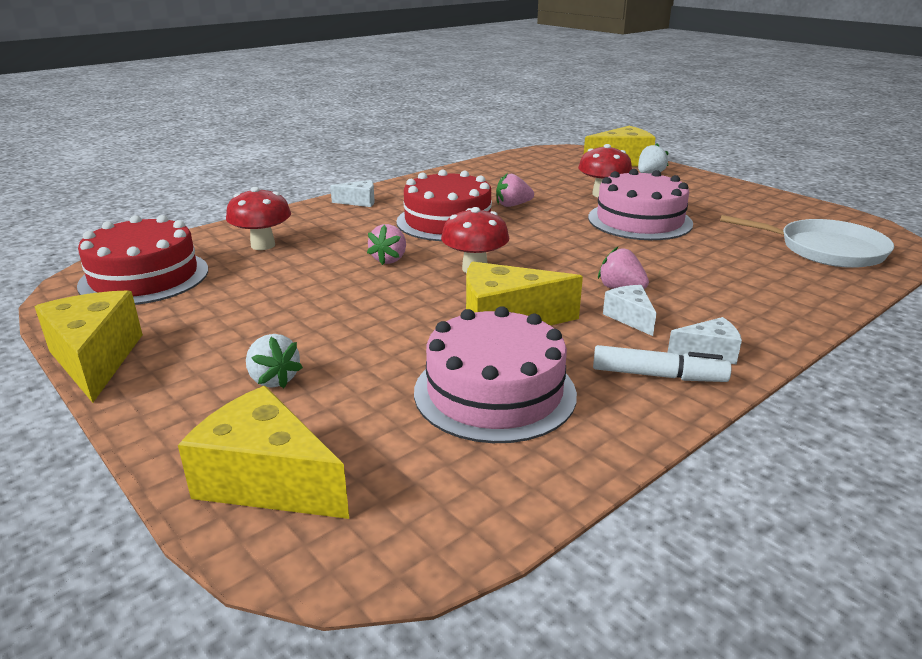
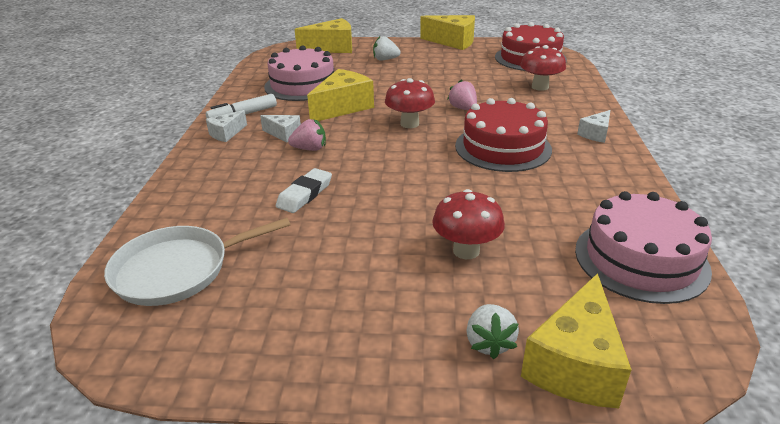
camera: 135 degrees right, 5 degrees up
pink strawberry [496,173,534,207] -> none
pink cake [588,169,693,240] -> pink cake moved to [575,191,712,304]
none -> white eraser [276,168,332,213]

